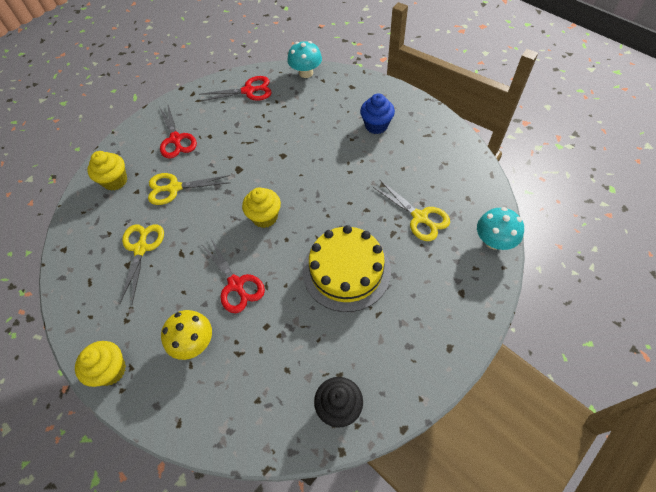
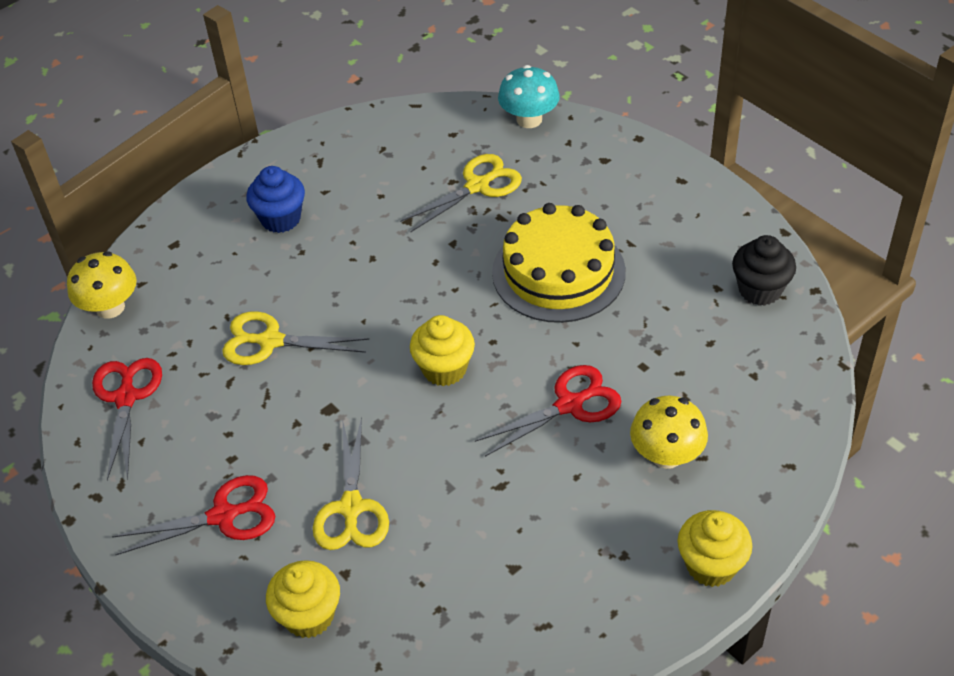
camera: 85 degrees left, 10 degrees down
yellow scissors [119,224,164,304] -> yellow scissors moved to [222,311,369,365]
turquoise mushroom [287,41,322,78] -> yellow mushroom [67,251,137,319]

